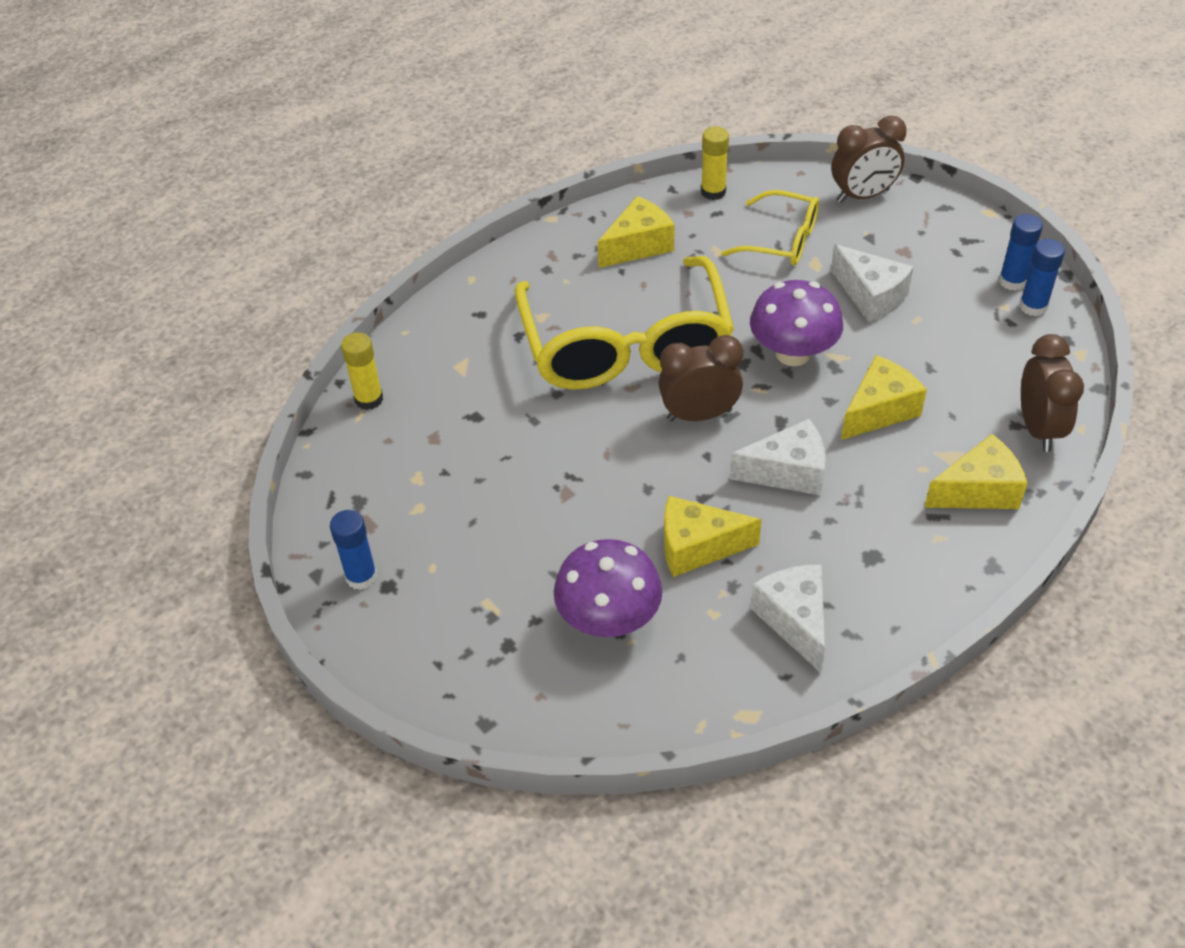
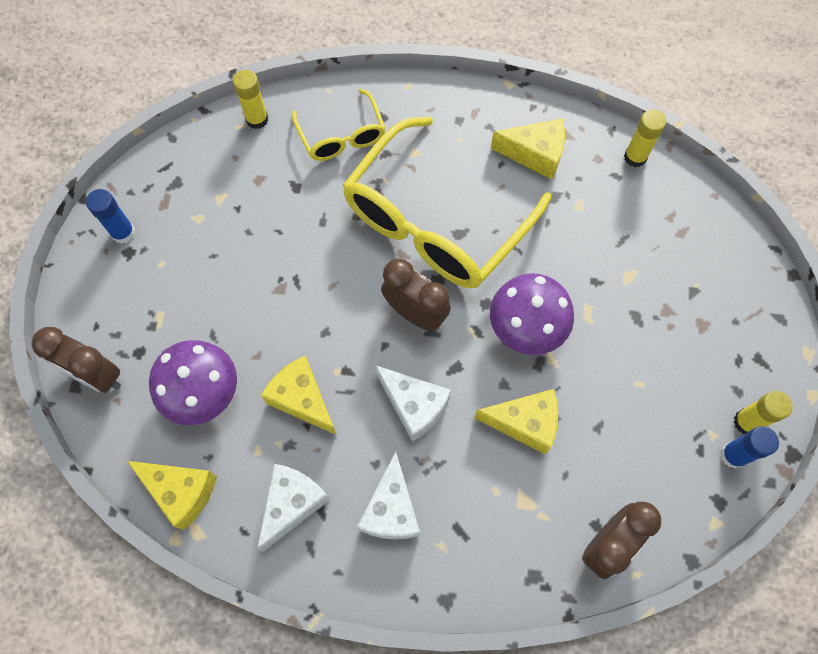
camera: 45 degrees right, 20 degrees up
yellow glasses [721,190,819,265] -> yellow glasses moved to [292,89,385,161]
white cheese [831,244,914,322] -> white cheese moved to [357,451,420,540]
brown clock [832,116,907,203] -> brown clock moved to [31,327,121,393]
yellow cheese [924,434,1028,509] -> yellow cheese moved to [127,461,217,530]
blue glue stick [999,214,1043,291] -> yellow glue stick [734,391,793,434]

